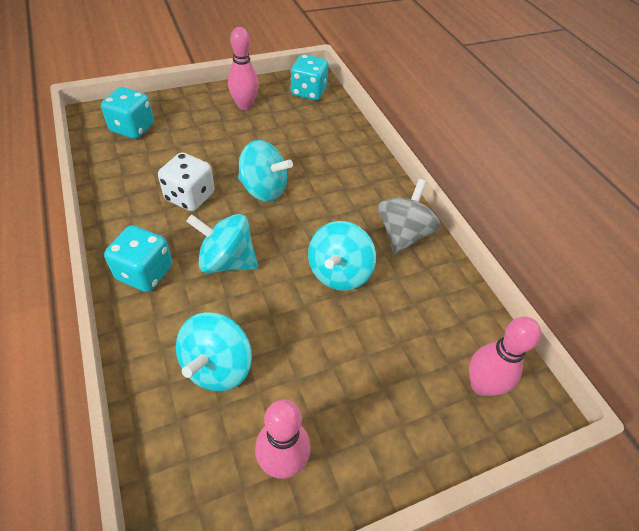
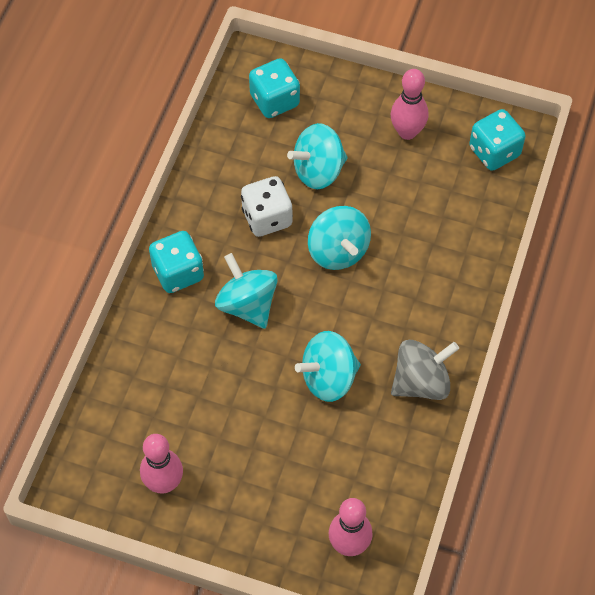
camera: 45 degrees right, 10 degrees up
turquoise spinning top [176,312,252,391] -> turquoise spinning top moved to [287,123,348,189]

